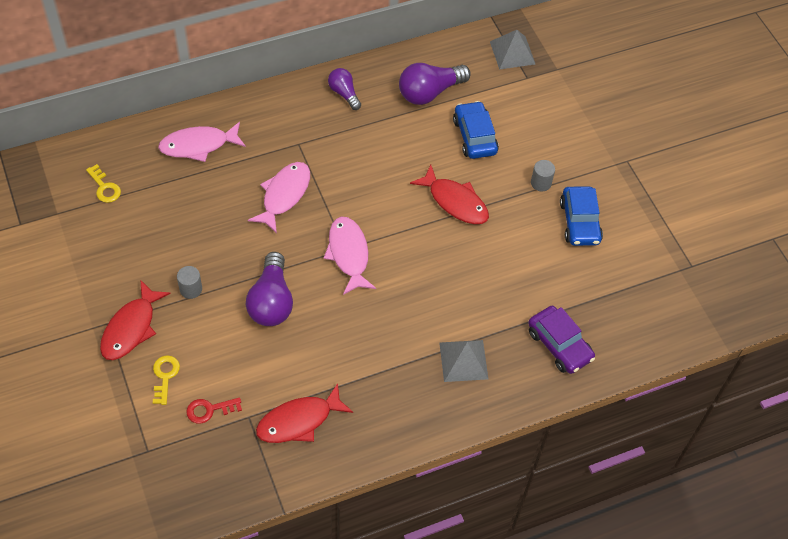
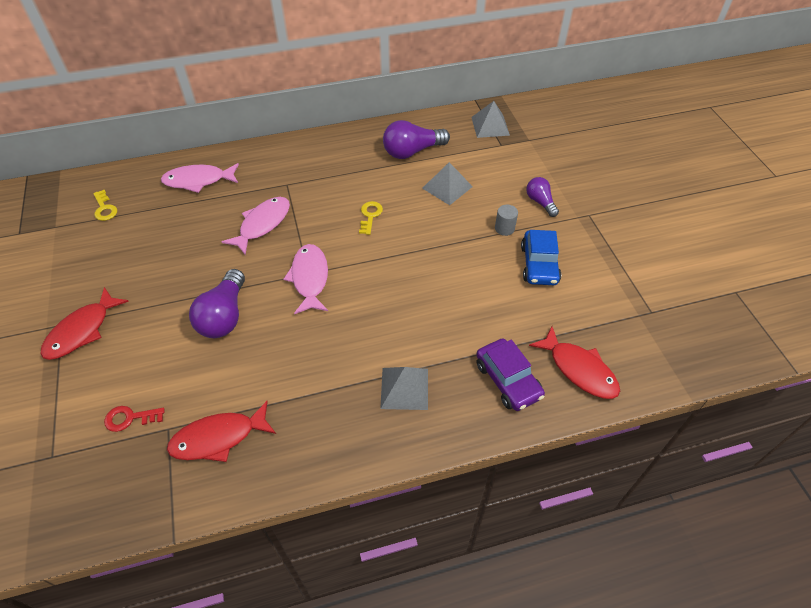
camera: 10 degrees right, 5 degrees down
yellow key [153,355,180,405] -> yellow key moved to [359,201,383,235]
grey cylinder [177,266,202,299] -> none
purple light bulb [328,68,361,110] -> purple light bulb moved to [526,177,559,217]
red fish [410,165,489,224] -> red fish moved to [529,326,620,399]
blue car [453,101,499,159] -> grey pyramid [422,162,473,205]

